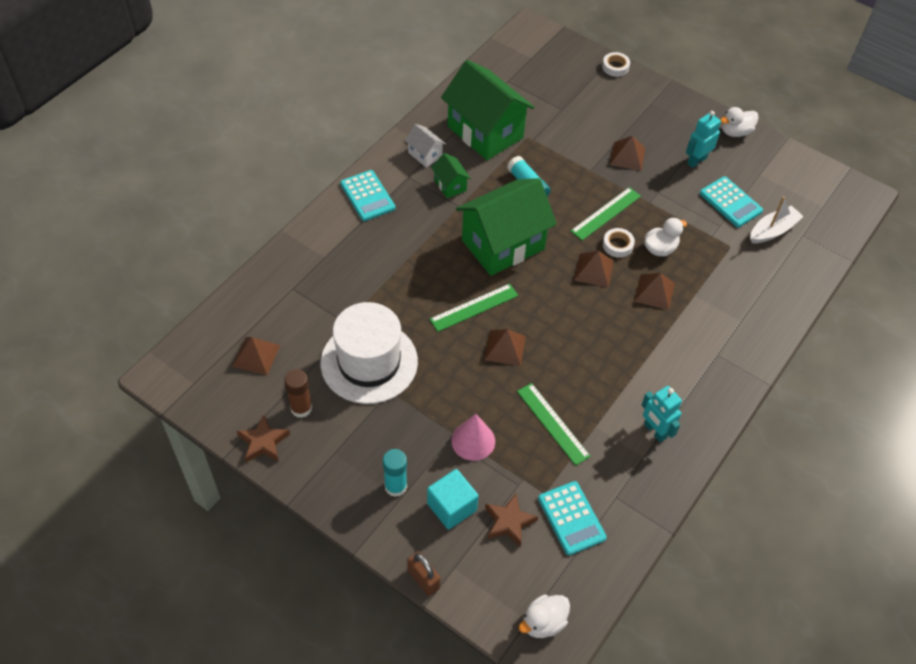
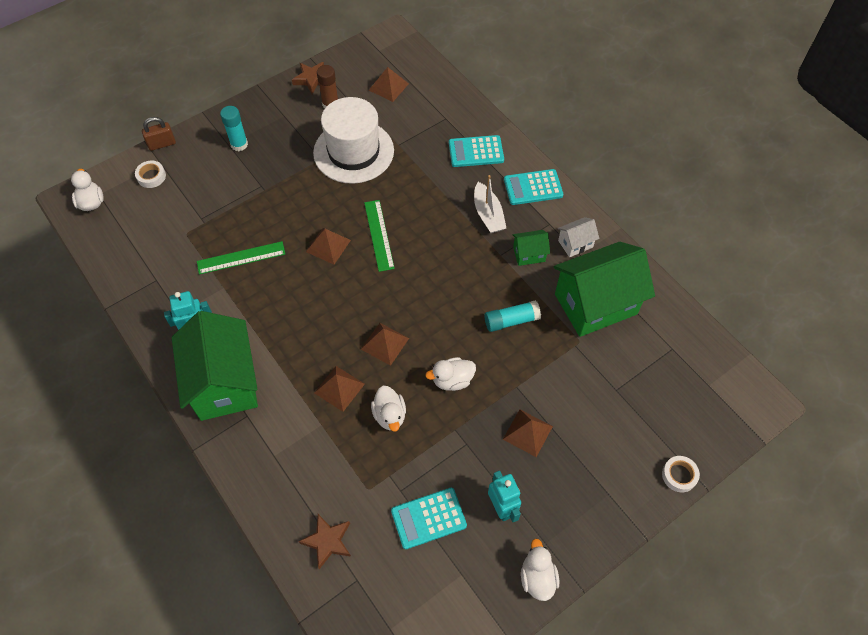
camera: 110 degrees right, 5 degrees up
turquoise cube [427,469,478,530] -> none
pink cone [451,414,495,461] -> none
green house [456,178,557,276] -> green house moved to [172,311,258,421]
brown star [485,494,538,547] -> brown star moved to [298,514,351,569]
turquoise calculator [538,481,607,555] -> turquoise calculator moved to [449,135,504,167]
green ruler [571,187,641,240] -> white duck [425,357,476,391]
white tape [603,228,635,258] -> white tape moved to [135,161,166,188]
white boat [750,196,804,243] -> white boat moved to [474,175,506,233]

